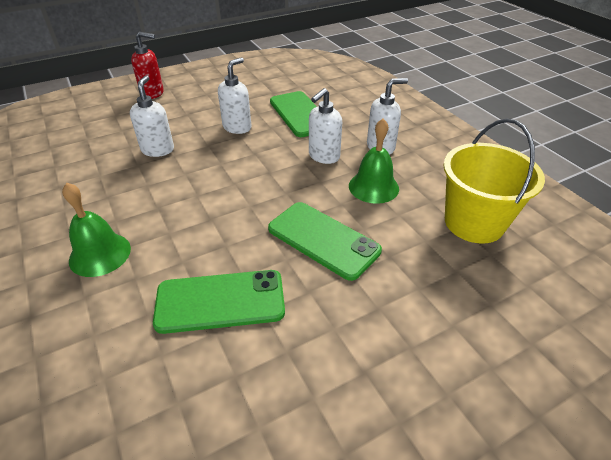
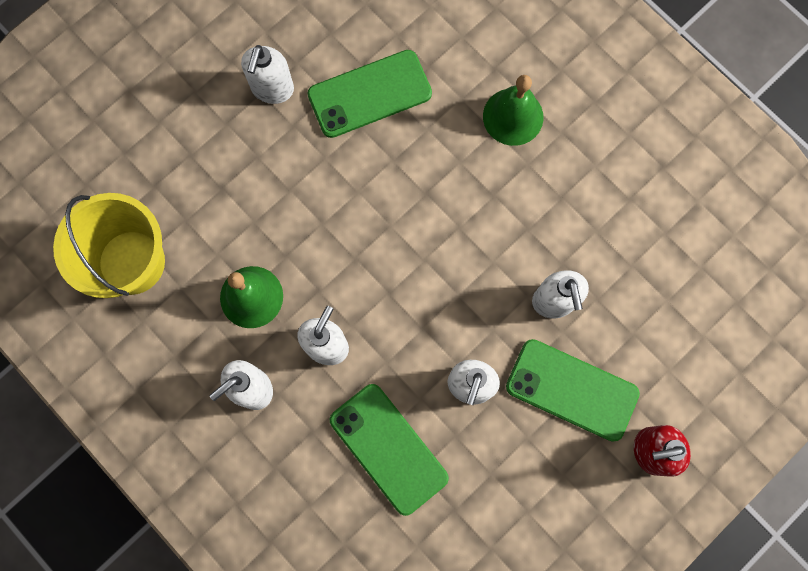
camera: 165 degrees right, 35 degrees up
green phone [268,202,382,281] -> green phone moved to [506,339,640,442]
none -> white soap dispenser [241,45,294,104]

